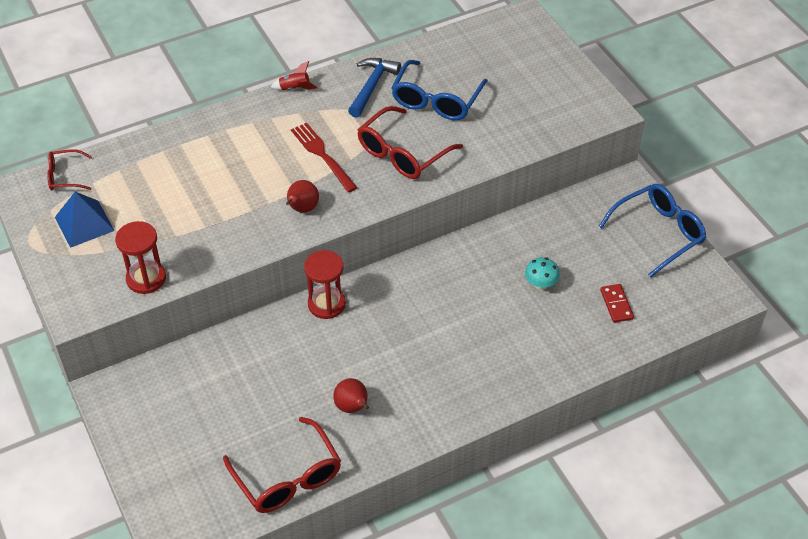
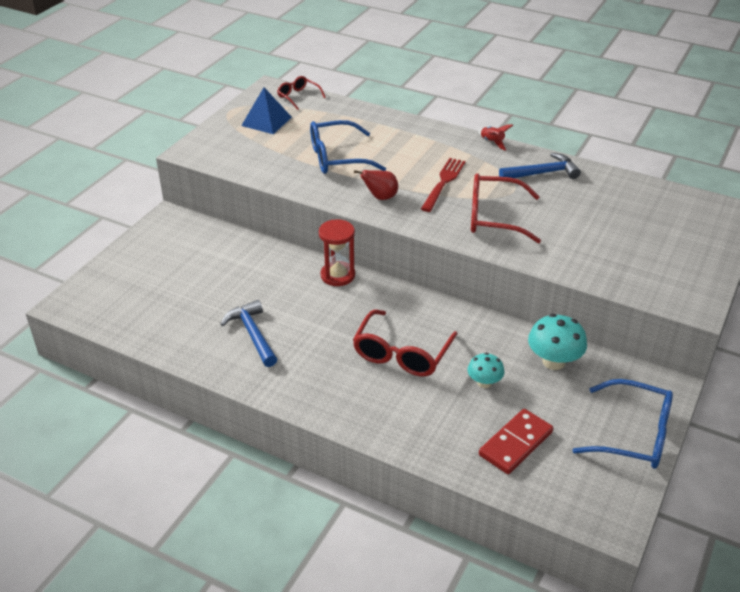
camera: 55 degrees right, 10 degrees down
red hourglass [115,221,166,294] -> none
red glasses [223,417,341,513] -> red glasses moved to [353,310,458,376]
red pear [333,378,369,413] -> blue hammer [220,300,277,367]
blue glasses [391,60,488,120] -> blue glasses moved to [310,120,386,174]
red domino [600,284,634,323] -> red domino [479,409,553,474], size x1.58
none -> turquoise mushroom [528,314,587,370]

